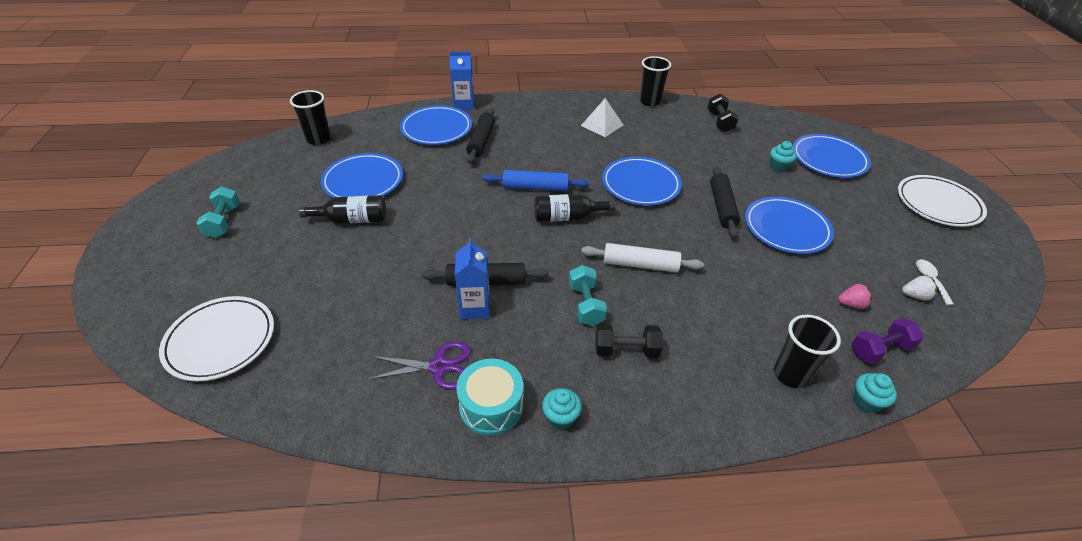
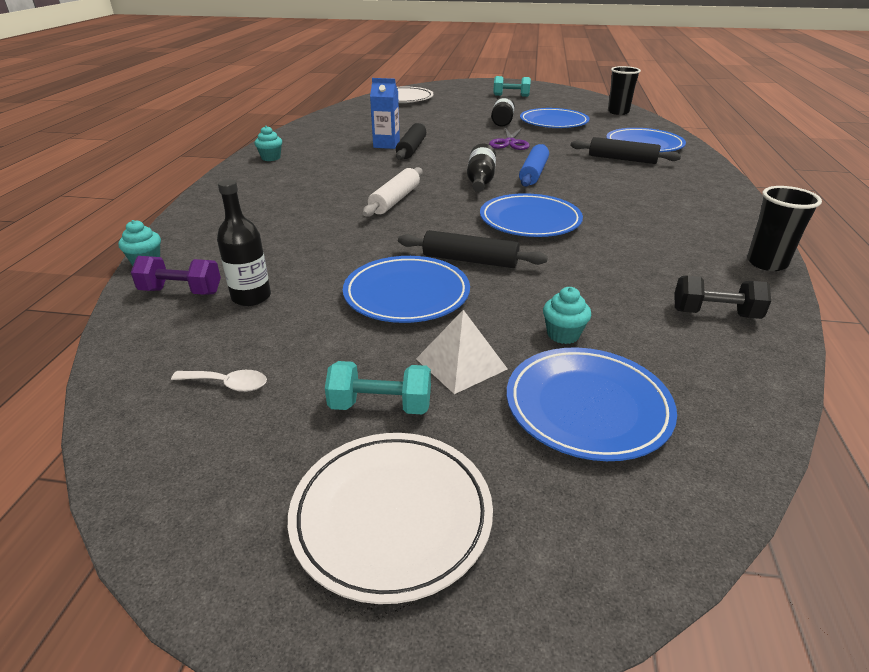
camera: 105 degrees right, 10 degrees down
purple scissors [367,341,471,390] -> purple scissors moved to [489,127,530,150]
blue carton [449,52,474,110] -> none
turquoise drum [456,359,523,436] -> none
turquoise dumbbell [569,265,607,326] -> turquoise dumbbell moved to [325,361,431,414]
white pyramid [581,98,623,137] -> white pyramid moved to [416,310,508,394]
black dumbbell [596,324,663,358] -> none
black cup [774,315,841,388] -> none
pink strawberry [838,283,872,309] -> black bottle [217,179,271,306]
purple dumbbell [851,318,924,364] -> purple dumbbell turned 75 degrees counterclockwise [131,256,221,295]
white strawberry [902,275,937,301] -> none

